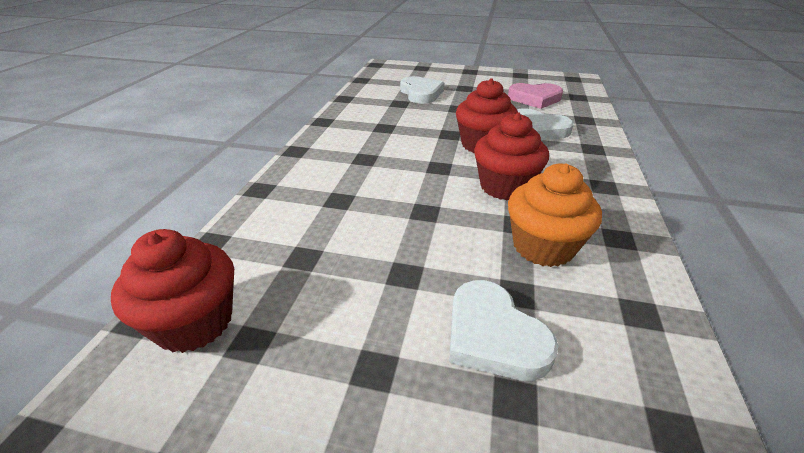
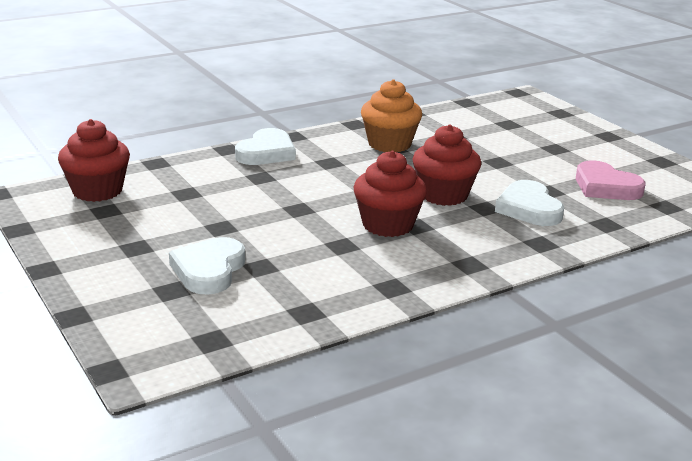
camera: 45 degrees right, 10 degrees down
white heart [400,76,444,104] -> white heart moved to [235,128,296,165]
orange cupcake [508,164,602,267] -> orange cupcake moved to [361,79,422,152]

